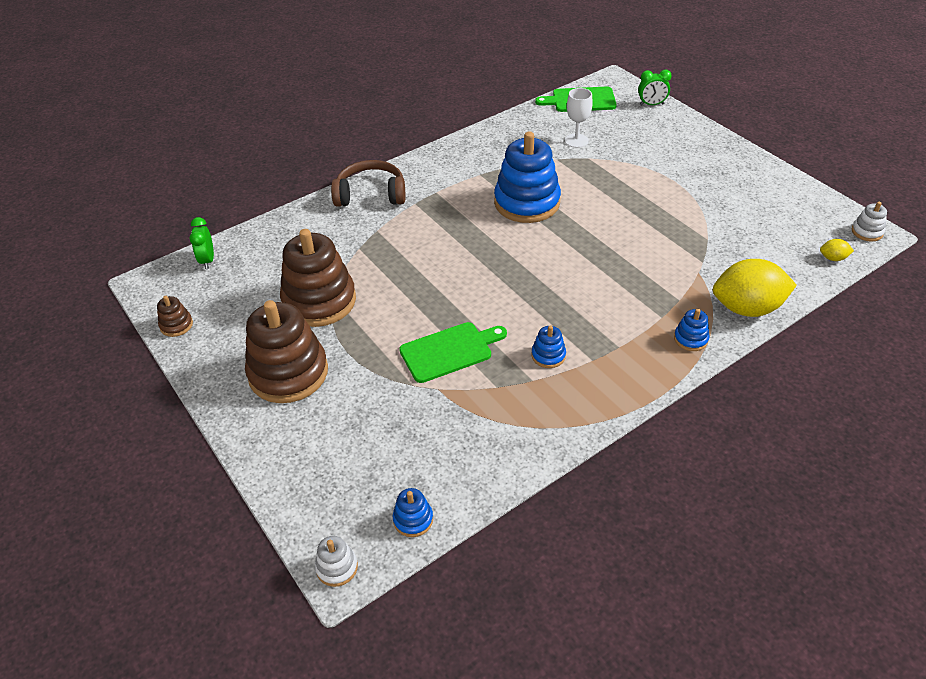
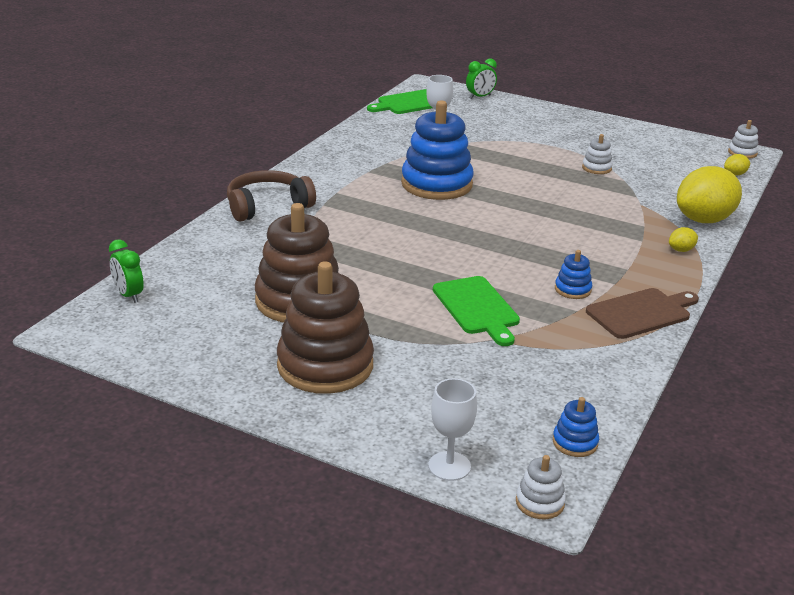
camera: 30 degrees left, 15 degrees down
brown stacking toy [157,296,193,337] -> none
green cutting board [399,322,507,383] -> green cutting board turned 120 degrees clockwise [433,276,520,346]
blue stacking toy [674,309,710,351] -> yellow lemon [669,227,698,252]
none -> white goblet [428,378,477,481]
none -> white stacking toy [582,134,613,174]
none -> brown cutting board [586,288,699,339]

